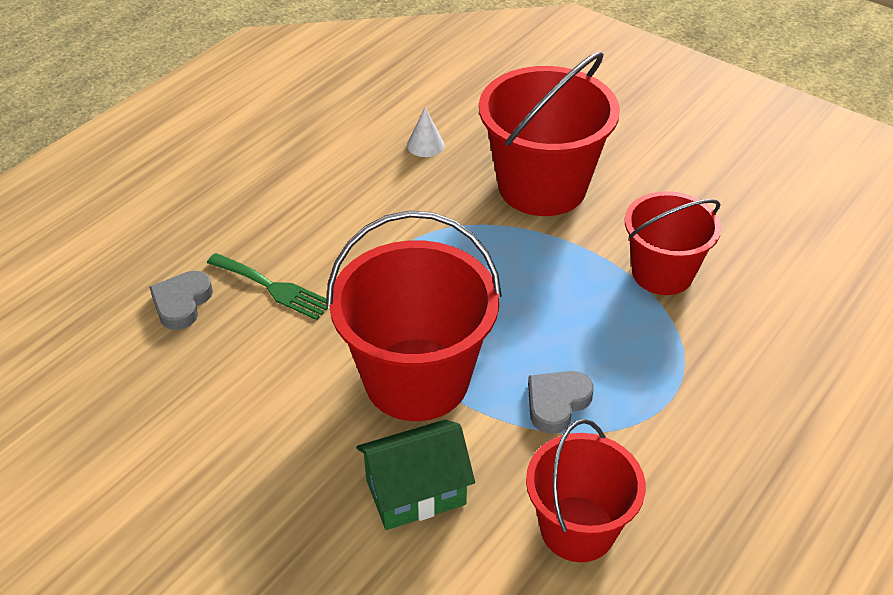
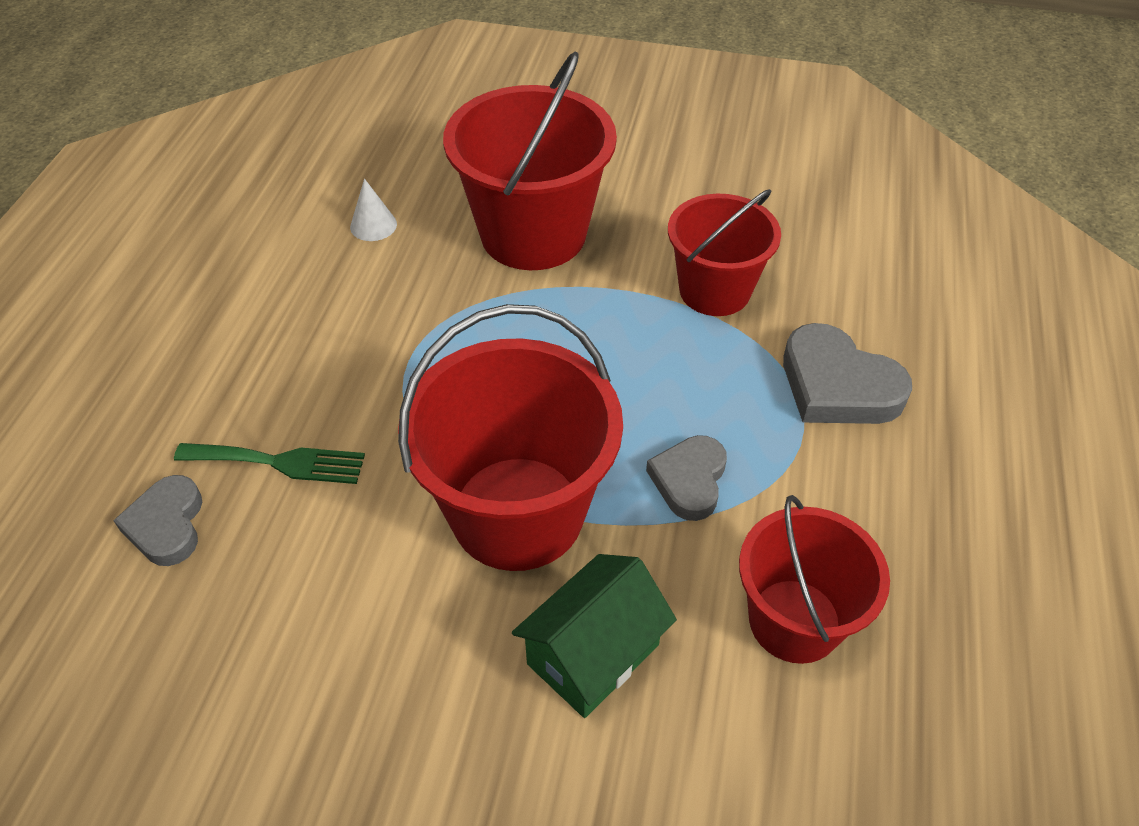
camera: 25 degrees left, 5 degrees up
none -> grey heart [783,323,912,424]

